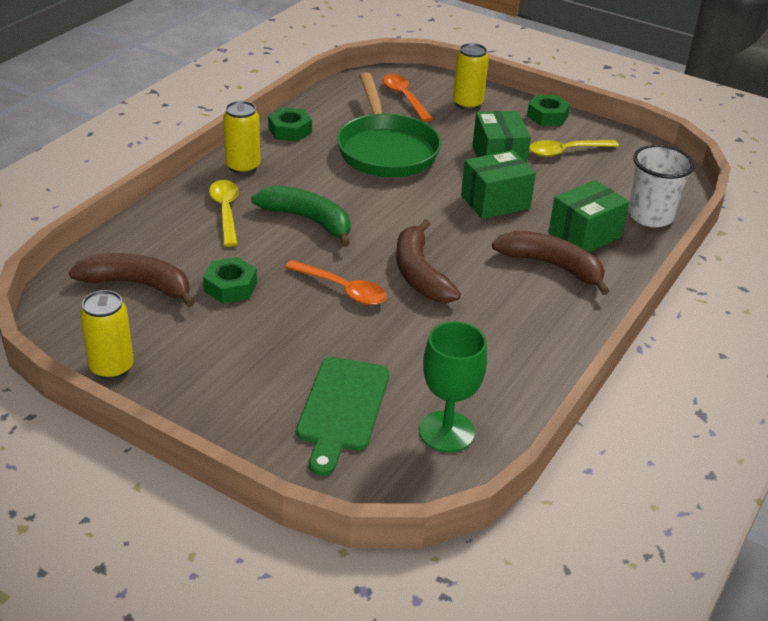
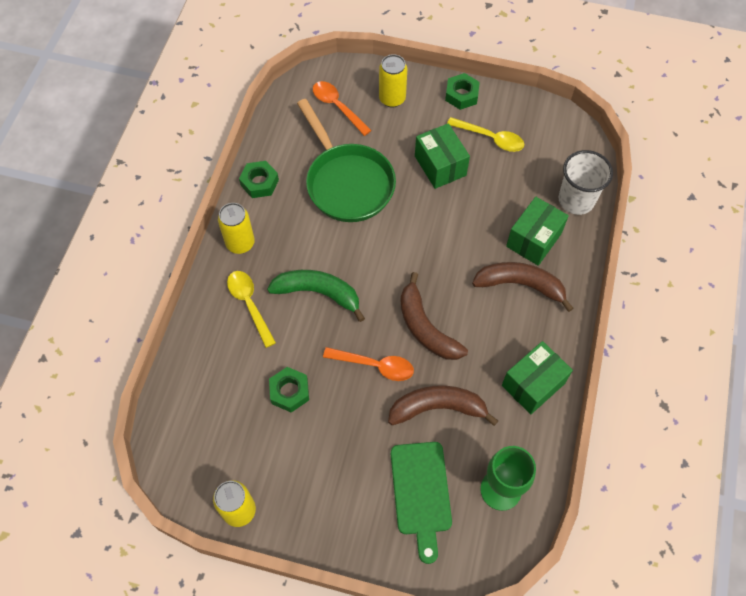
camera: 15 degrees left, 25 degrees up
brown banana [69,253,195,307] -> brown banana moved to [388,386,498,426]
green box [461,150,536,219] -> green box moved to [502,341,573,415]
yellow spoon [529,140,619,157] -> yellow spoon turned 120 degrees counterclockwise [447,117,524,152]

